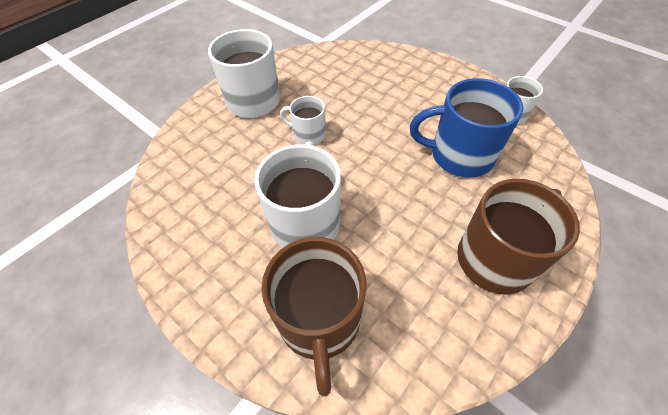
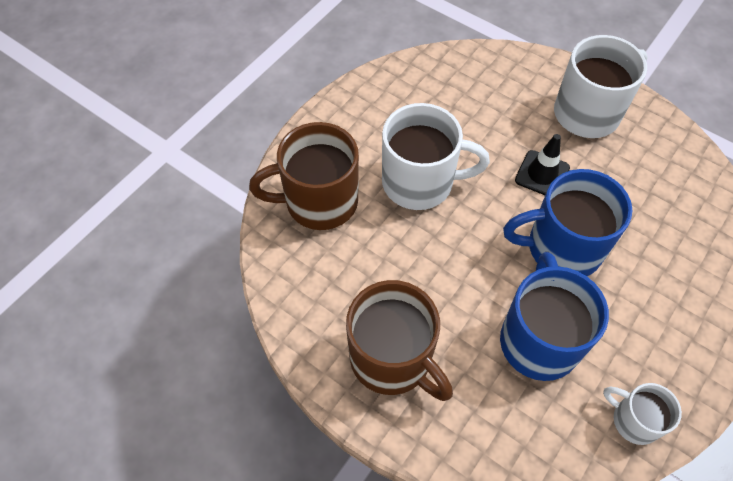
camera: 85 degrees right, 5 degrees up
white mug [280,96,326,144] -> black traffic cone [515,134,570,195]
none -> blue mug [503,169,632,276]

